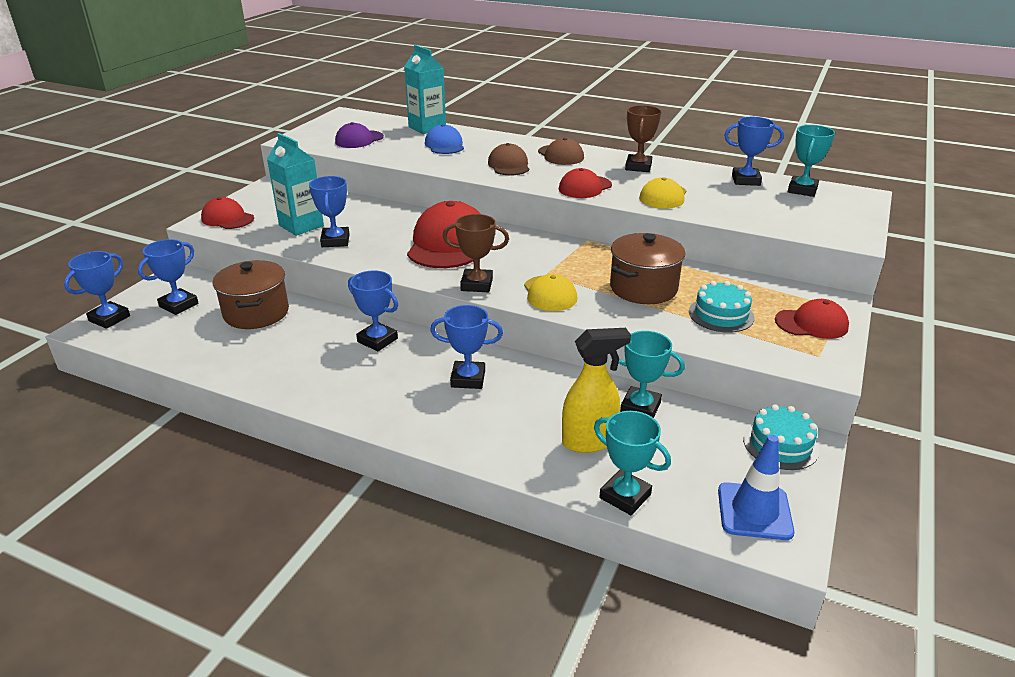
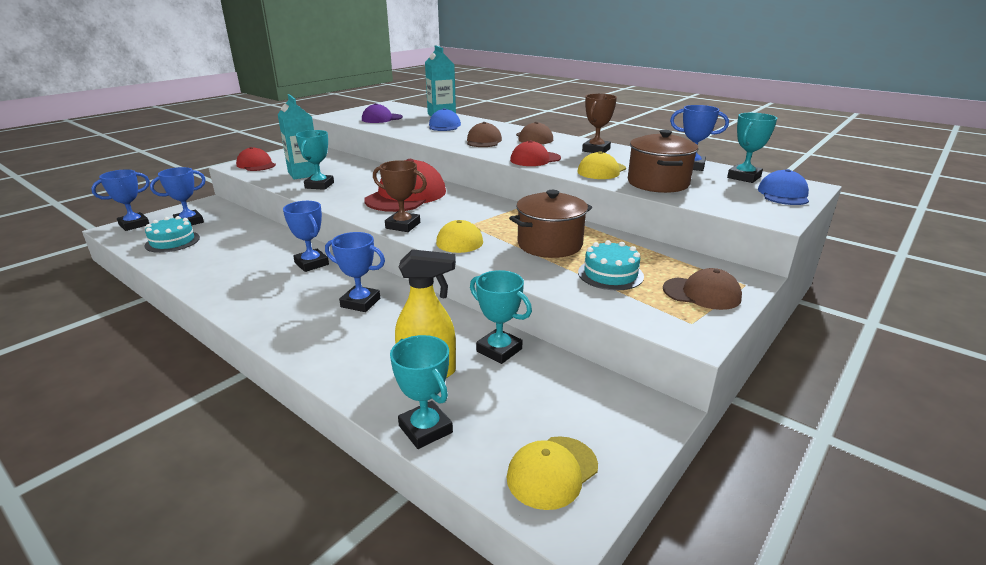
camera: 15 degrees right, 5 degrees down
brown pot [213,260,289,329] -> brown pot moved to [628,130,698,193]
blue trophy [309,176,350,247] -> turquoise trophy [296,130,334,190]
blue traffic cone [718,435,795,540] -> yellow cap [507,436,598,510]
turquoise cake [743,404,819,470] -> turquoise cake moved to [144,216,200,253]
red cap [775,299,849,339] -> brown cap [663,268,742,310]
none -> blue cap [758,169,809,205]

